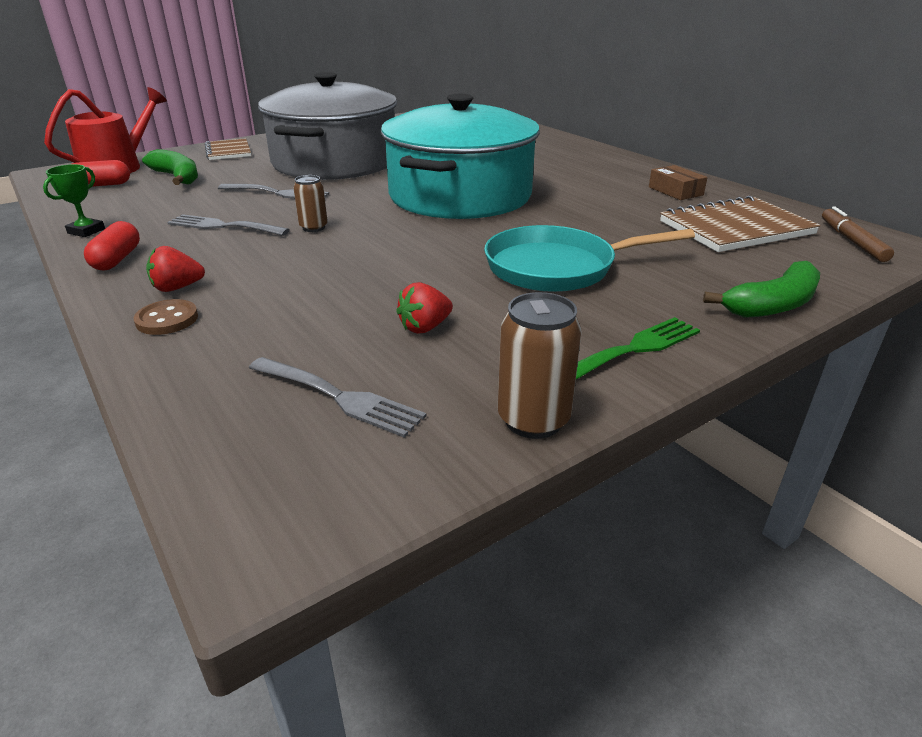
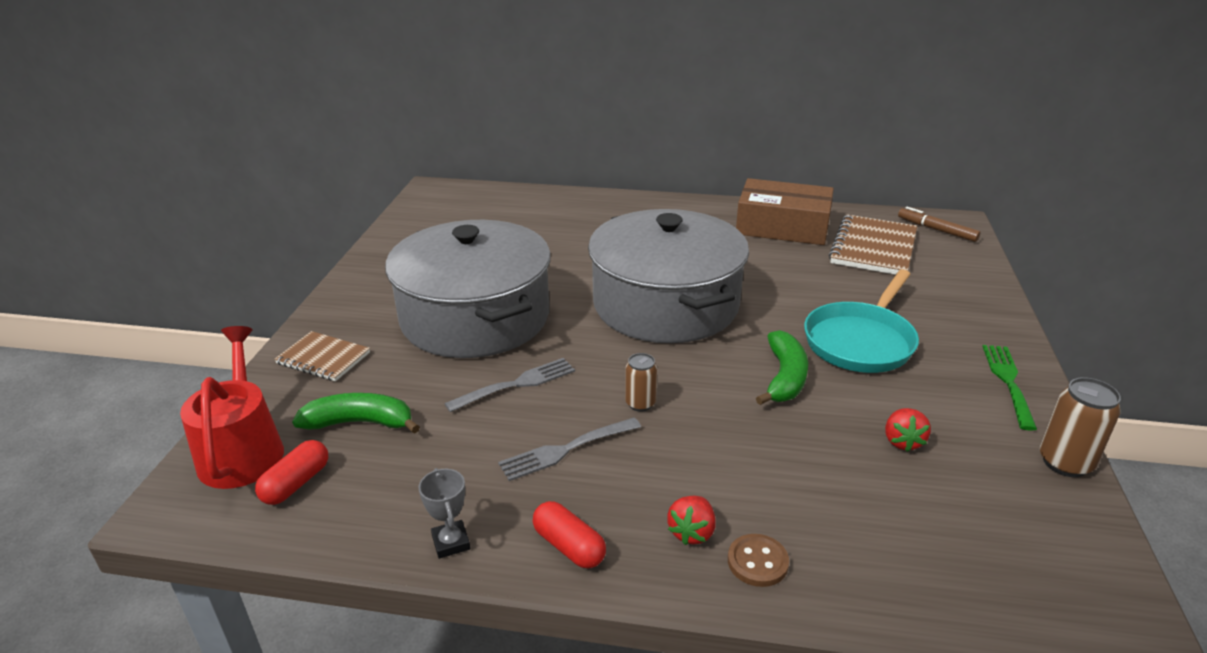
camera: 45 degrees left, 0 degrees up
green trophy [43,164,105,237] -> grey trophy [419,468,470,559]
grey fork [249,357,426,438] -> none
turquoise pot [381,94,540,219] -> grey pot [588,209,749,343]
brown box [649,165,708,200] -> brown box [736,178,834,245], size x2.15
green banana [703,261,820,318] -> green banana moved to [756,330,808,405]

